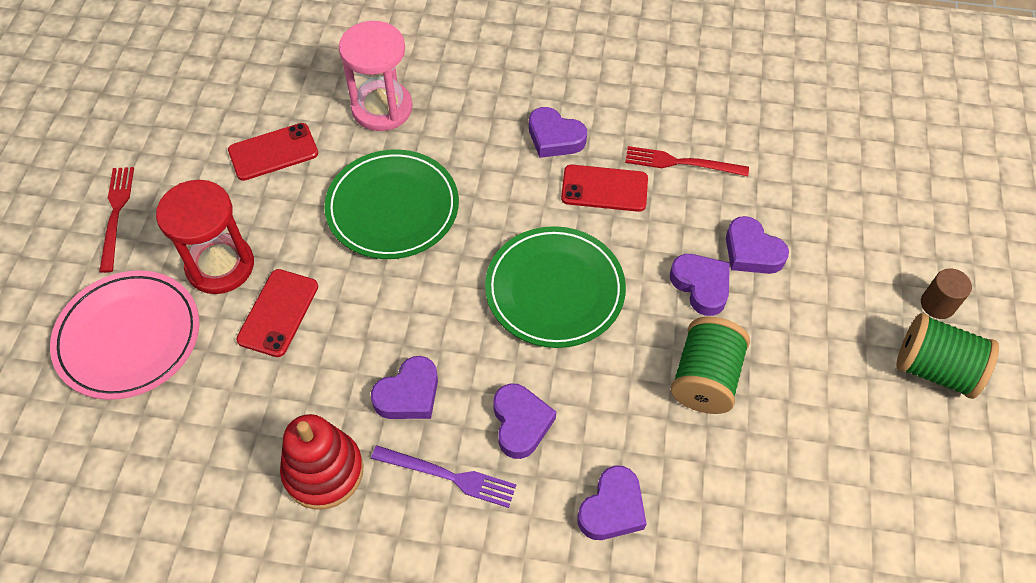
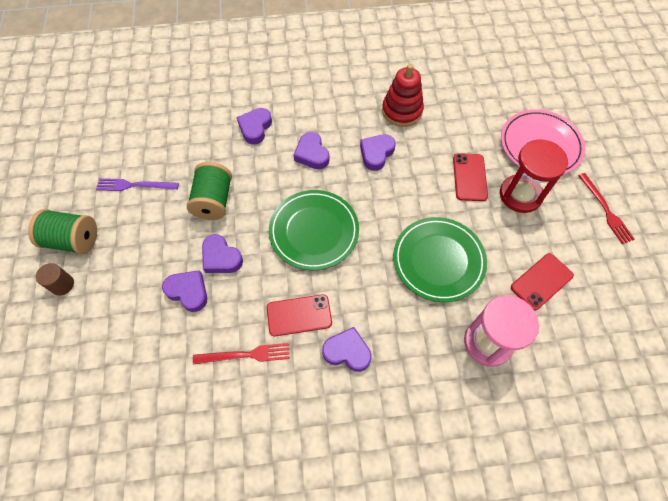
camera: 165 degrees right, 5 degrees up
purple fork [371,446,516,508] -> purple fork moved to [96,178,179,191]

